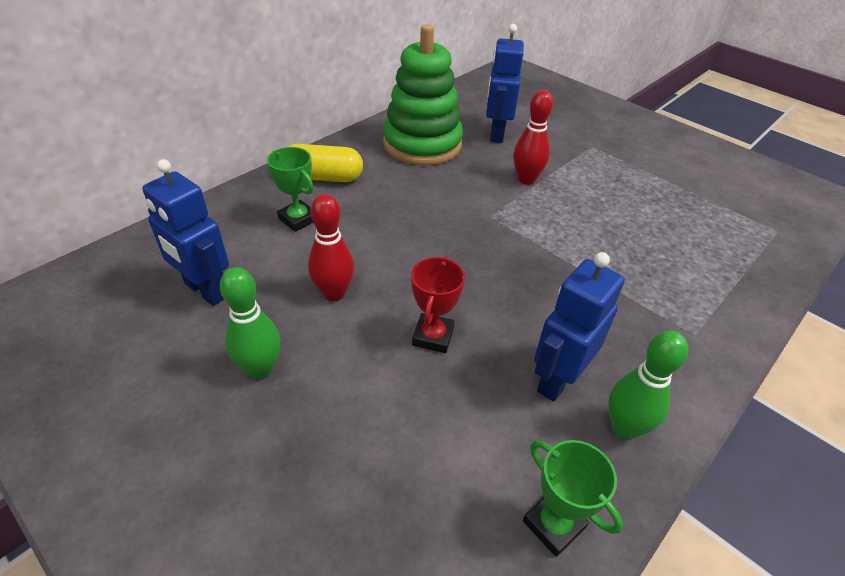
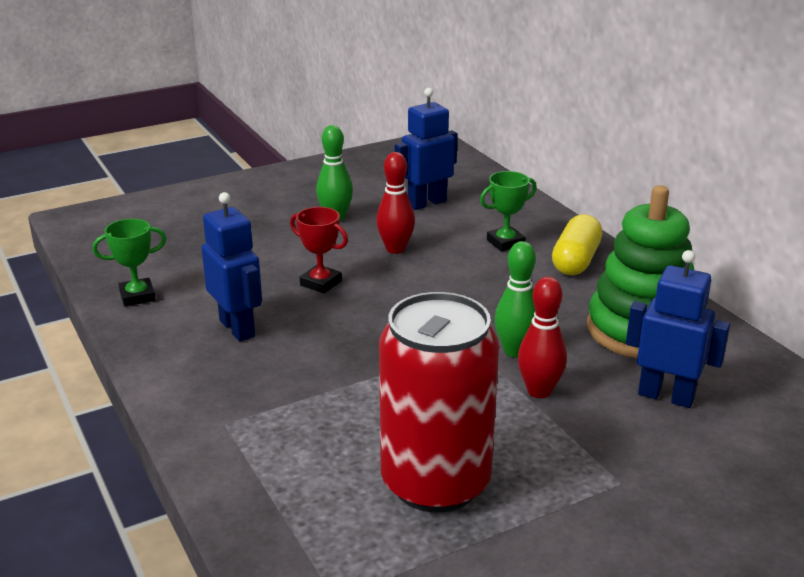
camera: 110 degrees right, 15 degrees down
green bowling pin [608,330,688,440] -> green bowling pin moved to [495,241,536,358]
none -> red can [379,292,499,513]

